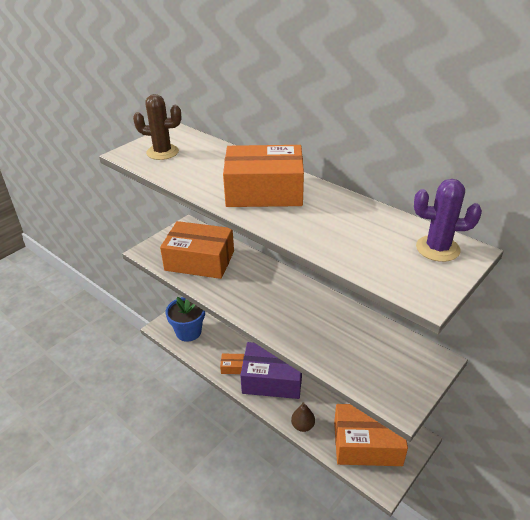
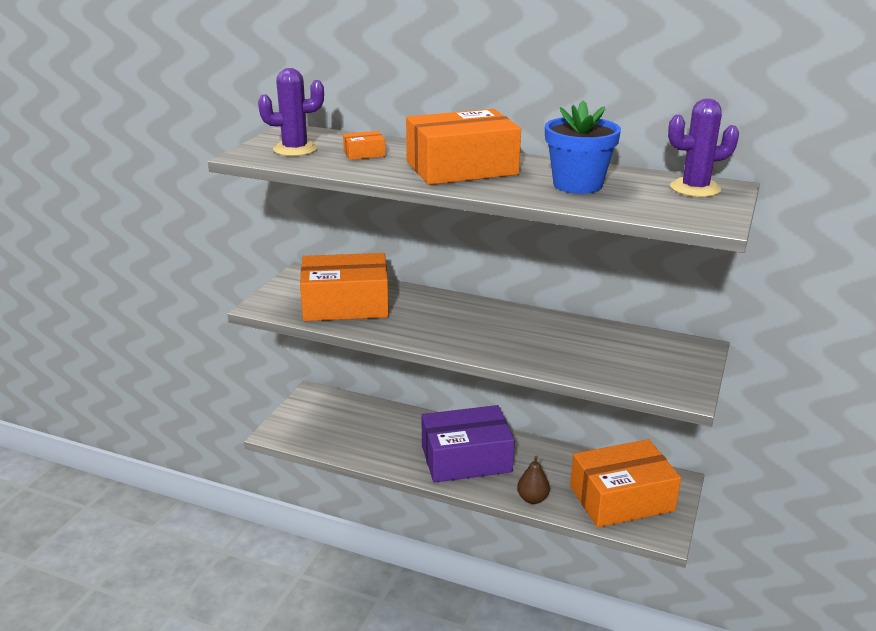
camera: 20 degrees left, 10 degrees down
brown cactus [133,94,181,160] -> purple cactus [258,68,324,156]
blue flower pot [166,297,205,342] -> blue flower pot moved to [545,100,621,194]
orange box [220,354,244,374] -> orange box moved to [343,131,386,160]

